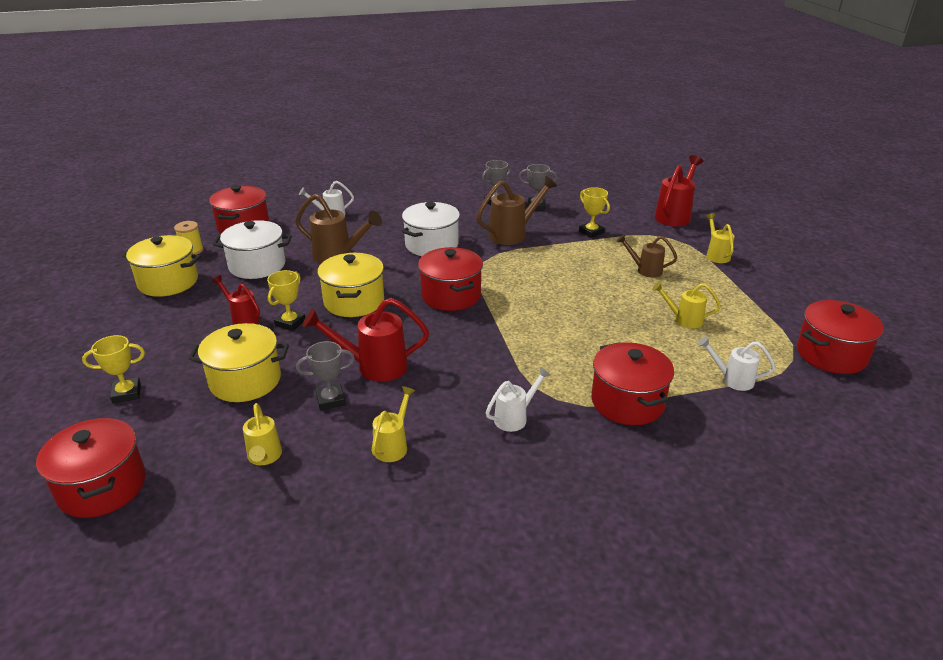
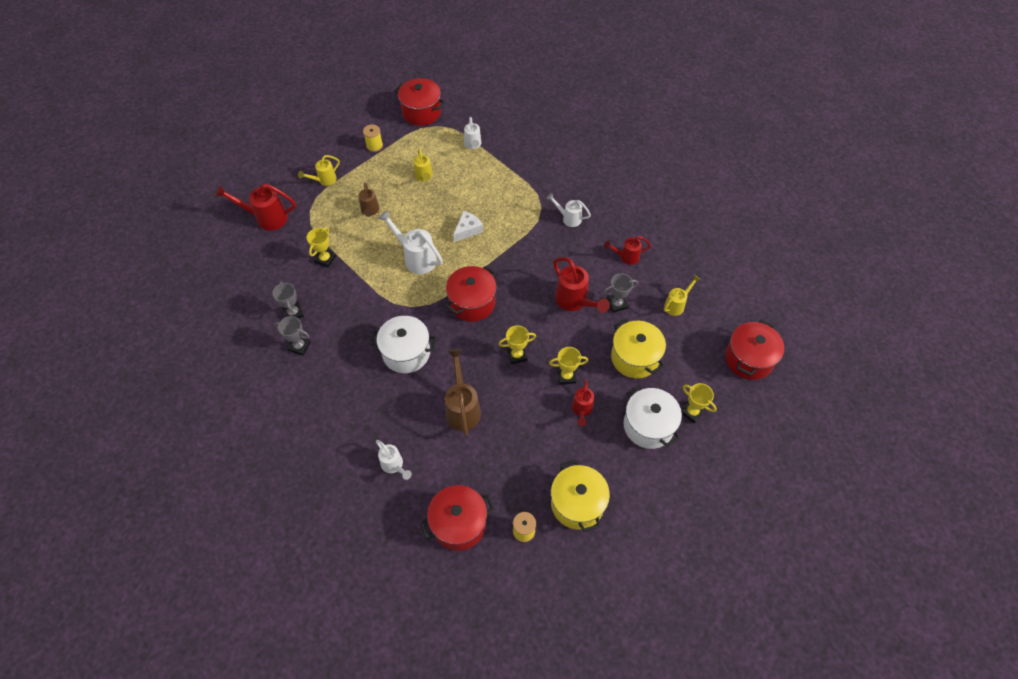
camera: 120 degrees left, 25 degrees up
white pot [213,220,292,279] -> white pot moved to [624,385,682,449]
grey trophy [296,341,355,410] -> grey trophy turned 60 degrees counterclockwise [603,273,638,313]
yellow pot [317,253,384,317] -> yellow trophy [499,325,536,364]
yellow watering can [371,386,415,462] -> red watering can [604,236,651,265]
brown watering can [476,176,557,245] -> none
red pot [591,342,674,425] -> none
none -> yellow spool [363,124,383,152]
none -> white watering can [378,210,443,274]
none -> white cheese [453,211,483,242]

